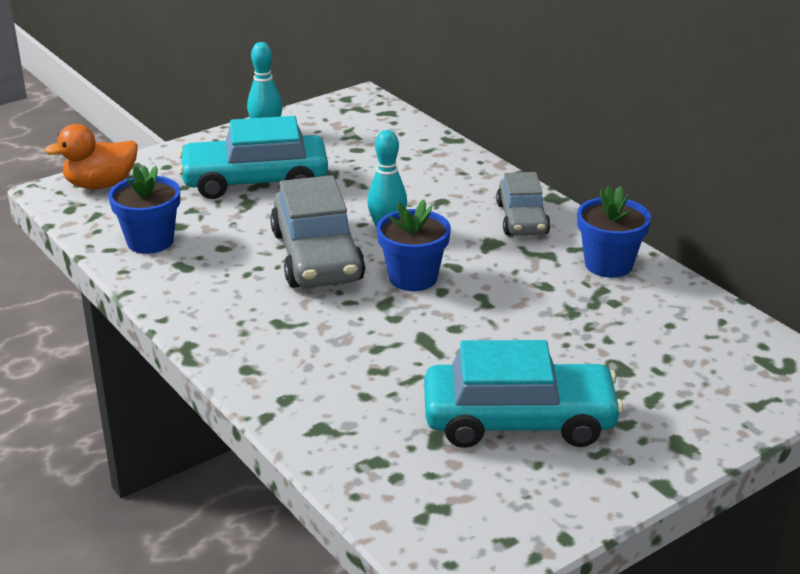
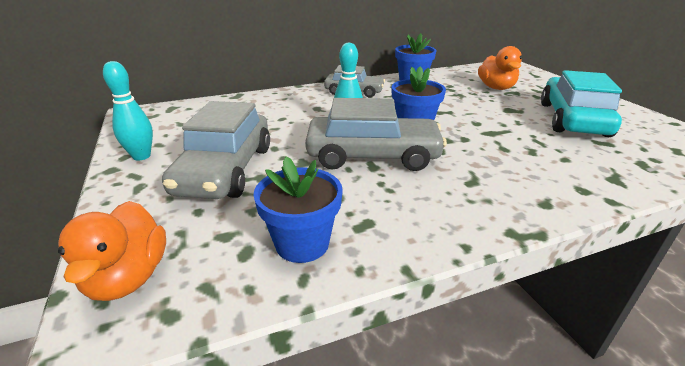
camera: 75 degrees left, 0 degrees up
turquoise car [178,116,328,199] -> grey car [162,101,270,199]
none -> orange duck [478,46,522,90]

